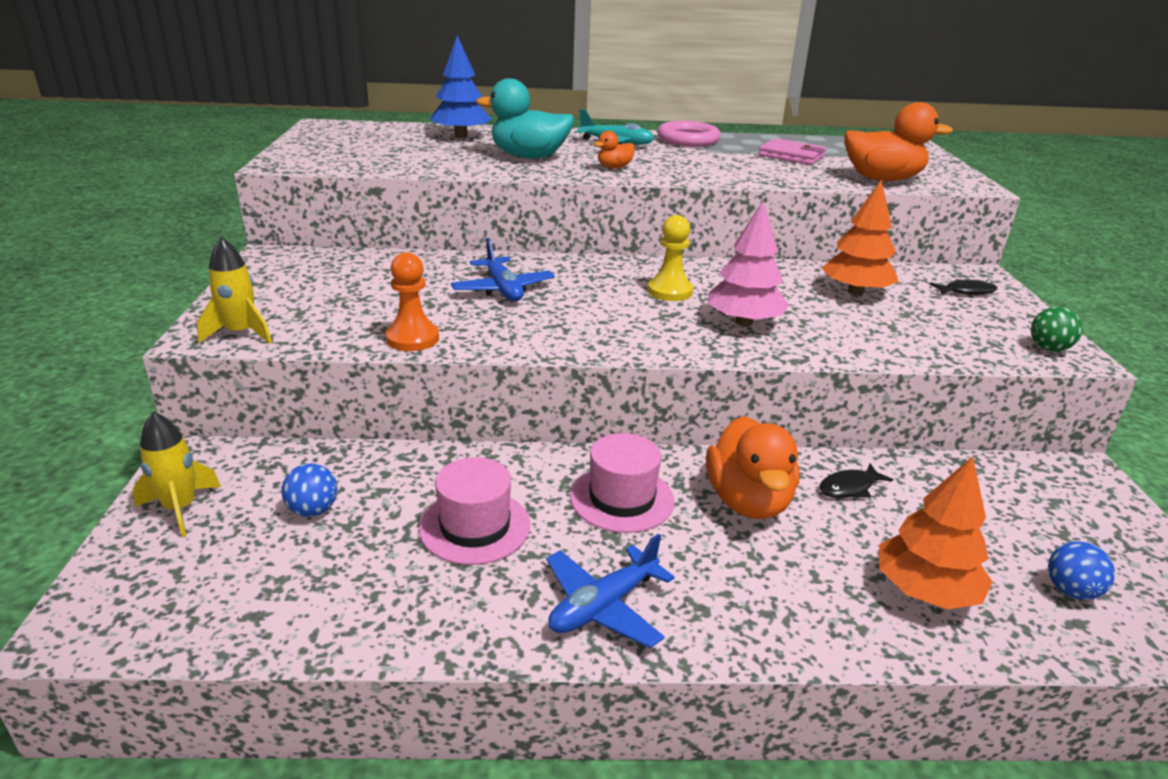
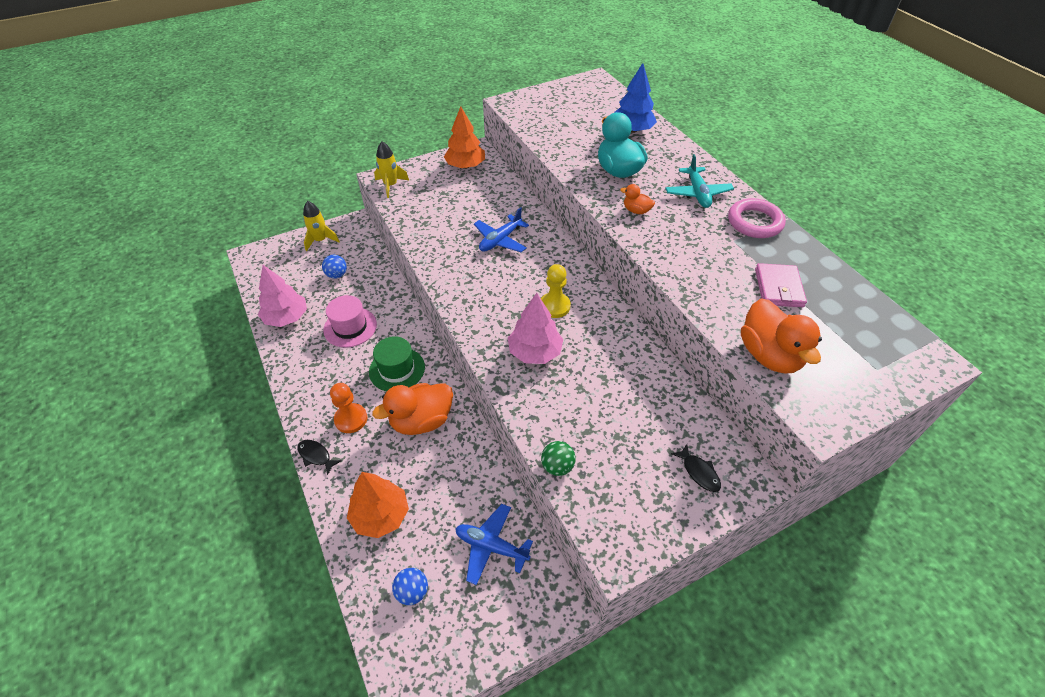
camera: 65 degrees right, 20 degrees up
orange pawn [385,252,439,351] -> orange pawn moved to [330,383,367,433]
blue plane [546,534,674,648] -> blue plane moved to [455,504,533,585]
pink hat [570,433,674,533] -> green hat [369,337,425,391]
black fish [820,463,893,498] -> black fish moved to [297,440,342,475]
orange tree [822,179,898,295] -> orange tree moved to [444,106,485,169]
green ball [1031,307,1083,352] -> green ball moved to [541,441,576,476]
none -> pink tree [258,265,307,327]

